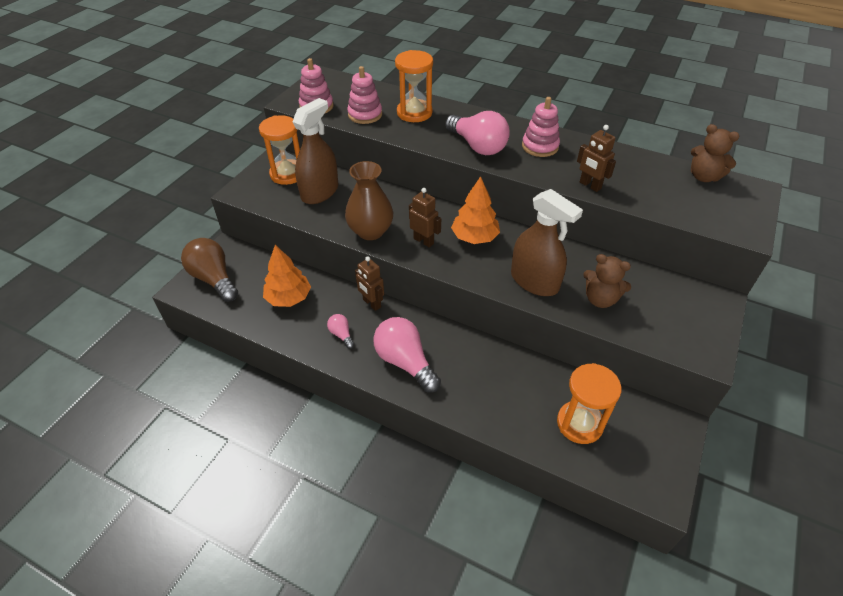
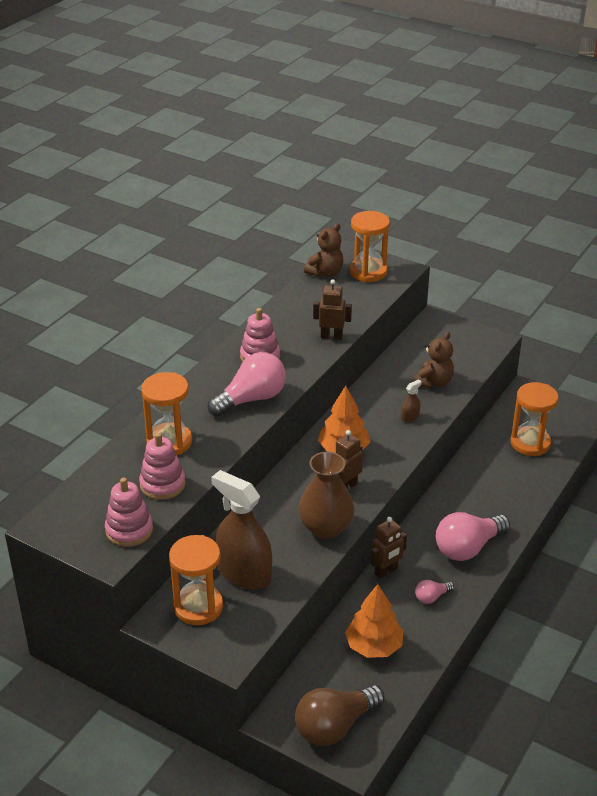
camera: 85 degrees left, 10 degrees down
brown spray bottle [511,189,583,296] -> brown spray bottle [401,379,422,422], size x0.40
brown robot [577,125,616,192] -> brown robot turned 135 degrees counterclockwise [313,279,352,340]
none -> orange hourglass [349,211,390,282]

